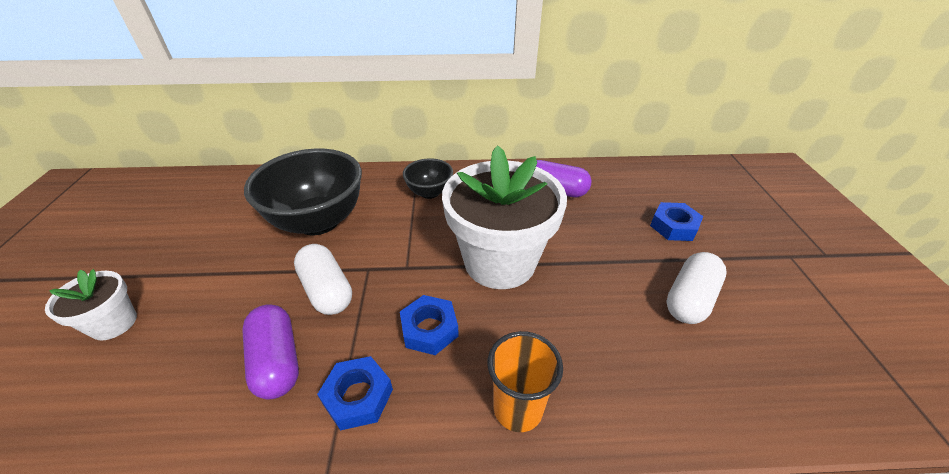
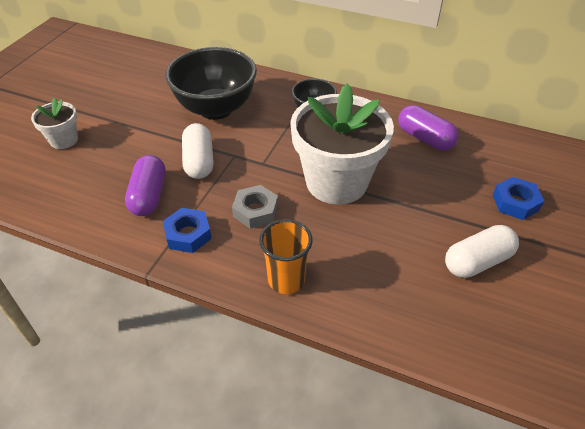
camera: 25 degrees right, 5 degrees up
blue nut [400,295,459,355] -> grey nut [232,185,278,229]

